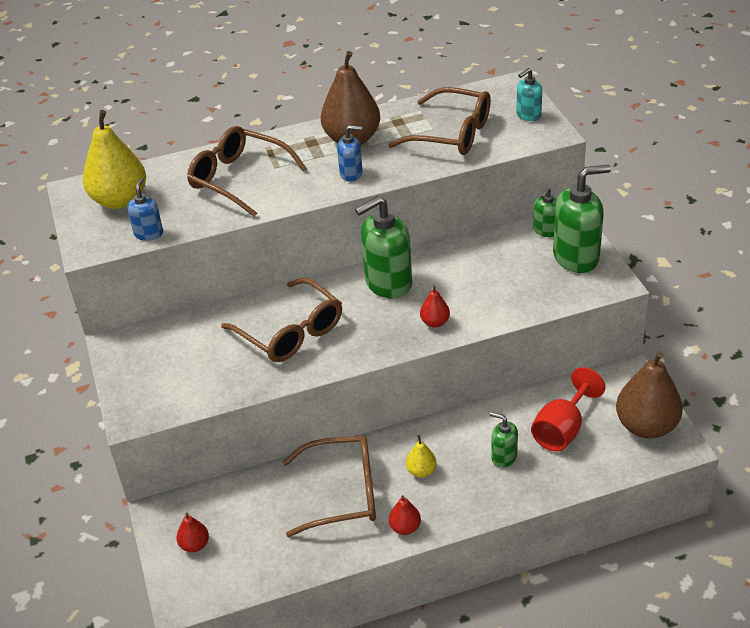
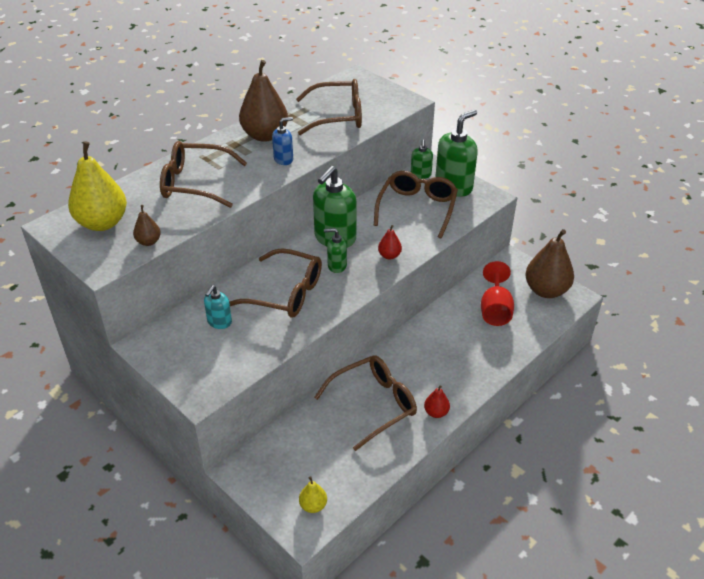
camera: 30 degrees left, 0 degrees up
blue soap dispenser [127,178,163,241] -> brown pear [133,205,161,246]
red pear [176,513,209,552] -> none
yellow pear [406,435,437,478] -> yellow pear moved to [299,476,327,513]
green soap dispenser [490,412,518,468] -> green soap dispenser moved to [324,228,347,273]
turquoise soap dispenser [516,68,542,121] -> turquoise soap dispenser moved to [204,285,232,329]
none -> brown glasses [374,171,458,239]

